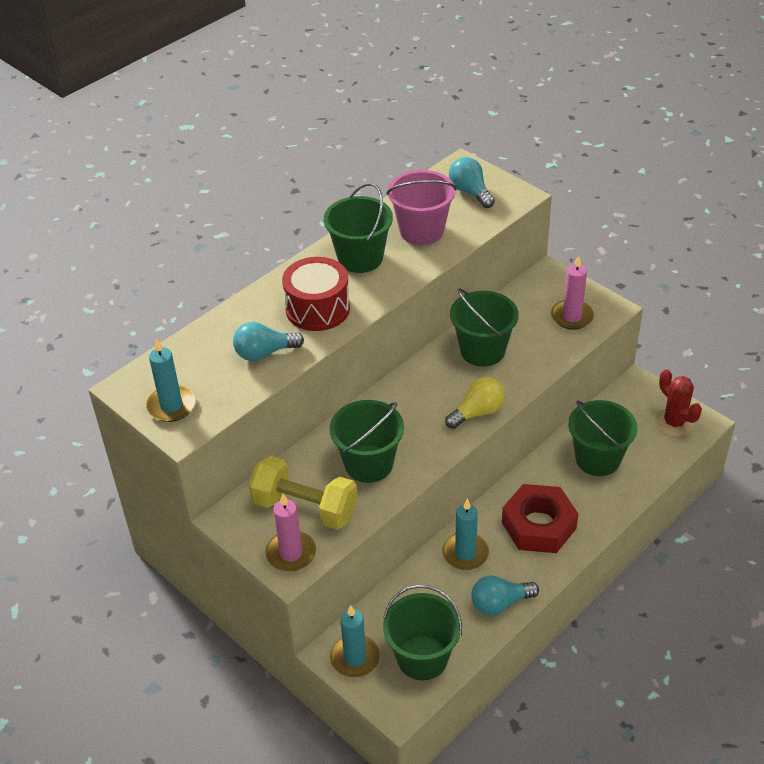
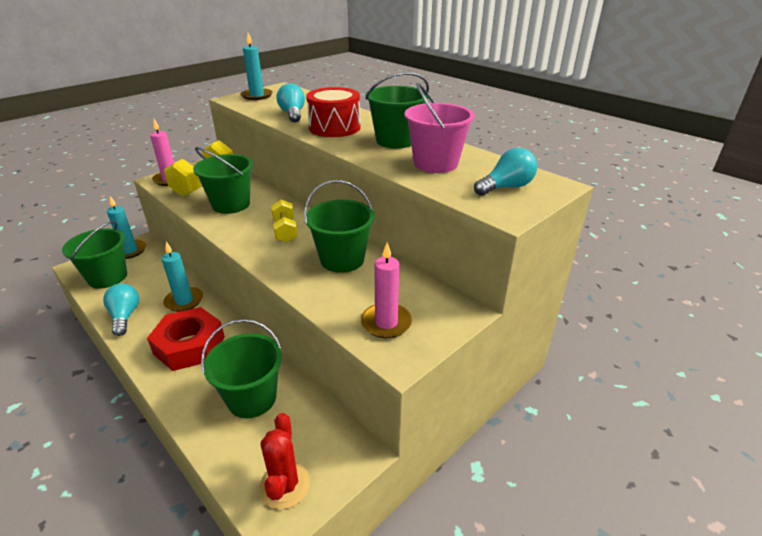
camera: 90 degrees right, 10 degrees down
yellow light bulb [445,377,505,429] -> none
red cactus [655,369,702,437] -> red cactus turned 60 degrees counterclockwise [259,413,310,509]
none -> yellow dumbbell [271,200,298,243]

